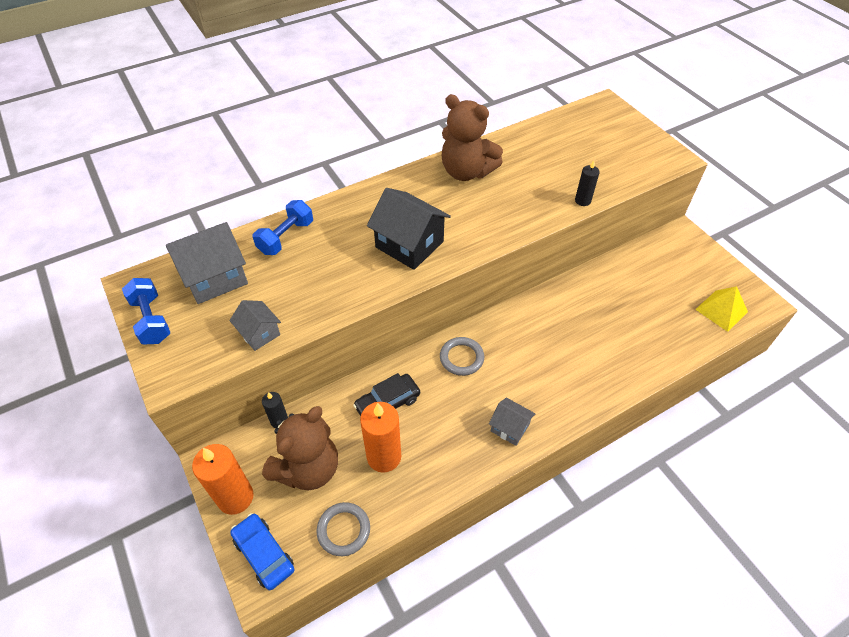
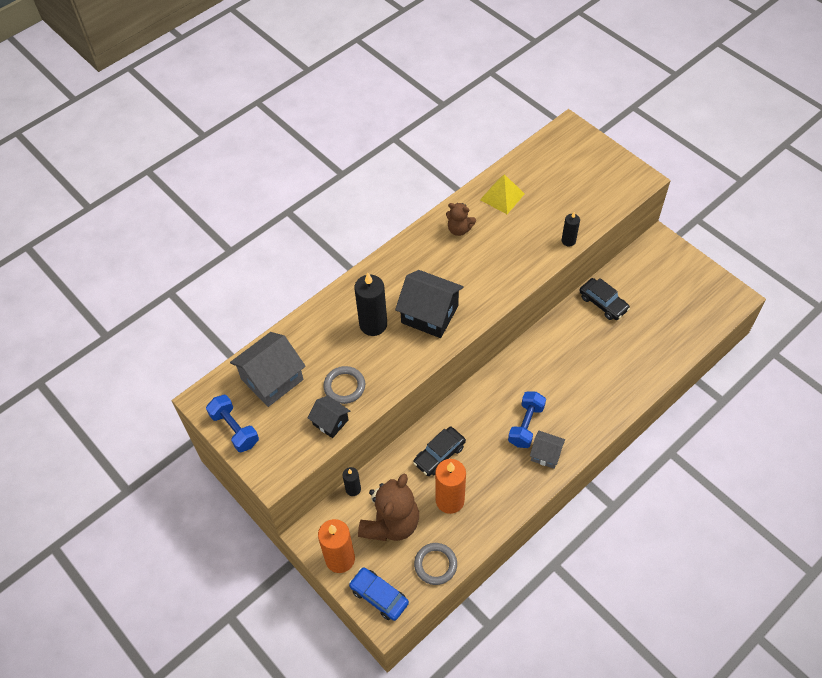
camera: 10 degrees left, 5 degrees up
grey house [229,300,281,351] -> black house [308,396,350,438]
blue dumbbell [253,200,313,255] -> blue dumbbell moved to [508,391,546,448]
grey ring [440,337,484,376] -> grey ring moved to [323,366,365,404]
brown teddy bear [442,94,503,181] -> brown teddy bear [446,203,476,236], size x0.53
yellow pyramid [695,286,748,332] -> yellow pyramid moved to [480,174,525,214]
none -> black candle [355,273,387,336]
none -> black car [579,278,630,320]

